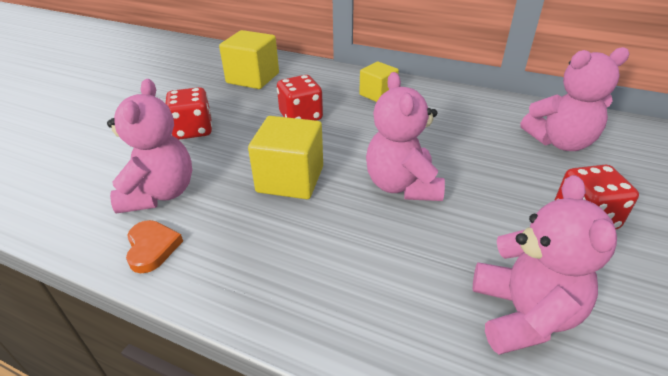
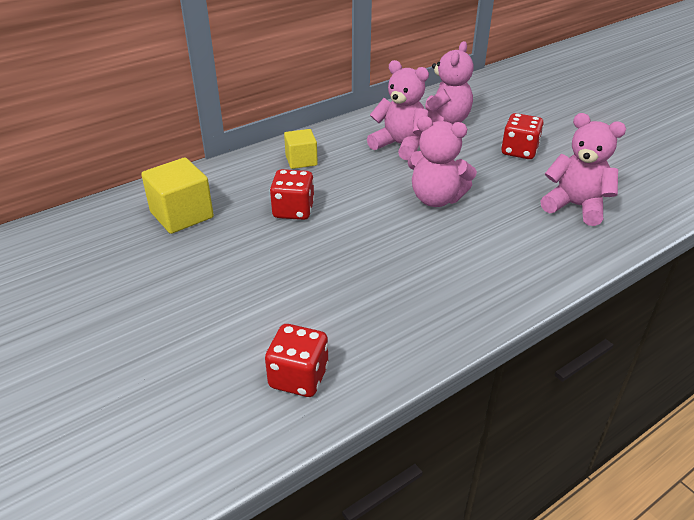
camera: 60 degrees left, 0 degrees up
pink teddy bear [107,79,192,214] -> pink teddy bear moved to [367,60,429,160]
orange heart [126,220,183,273] -> none
red dice [165,87,212,140] -> red dice moved to [265,324,329,397]
yellow cube [248,116,323,199] -> none

